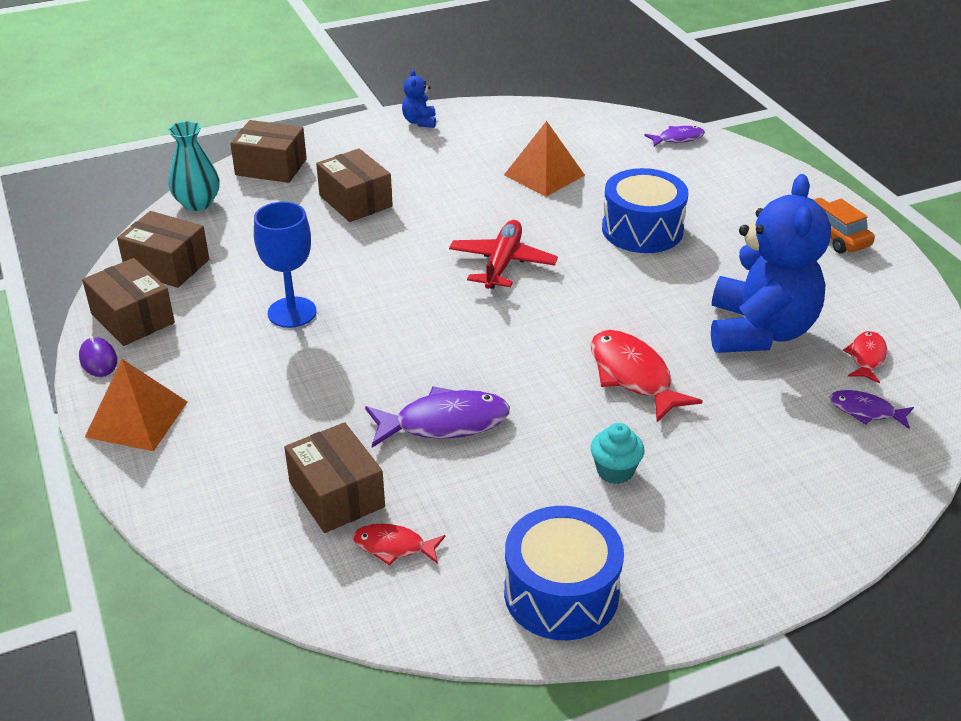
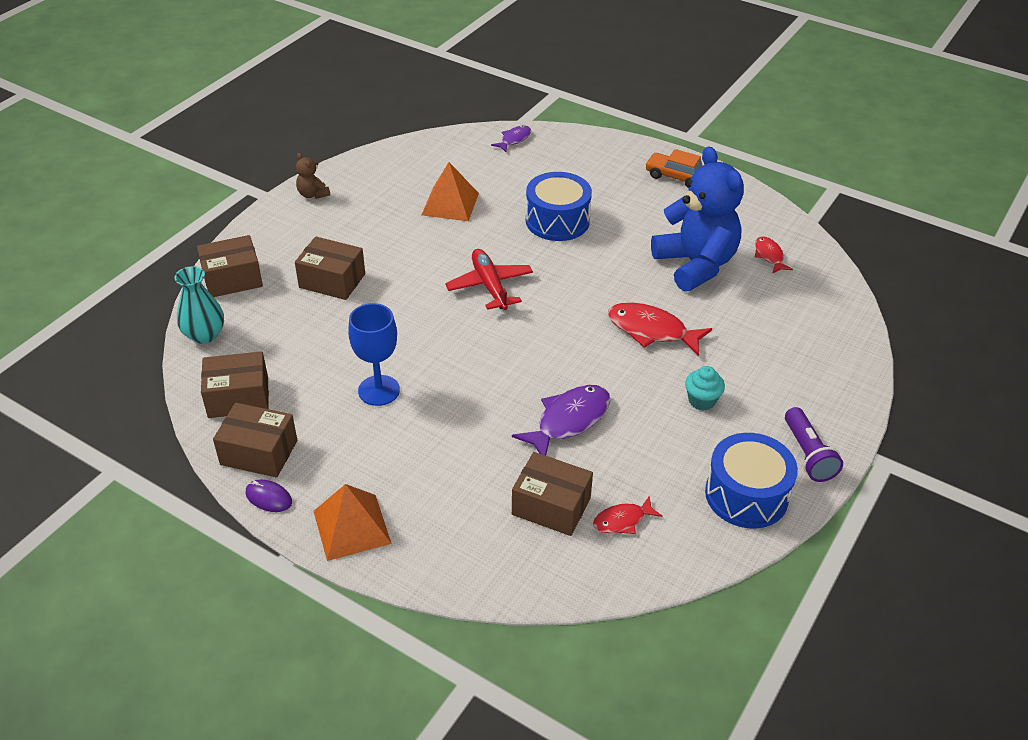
camera: 35 degrees left, 5 degrees up
blue teddy bear [402,70,436,128] -> brown teddy bear [296,153,330,199]
purple fish [830,390,914,429] -> none
none -> purple flashlight [785,407,843,482]

